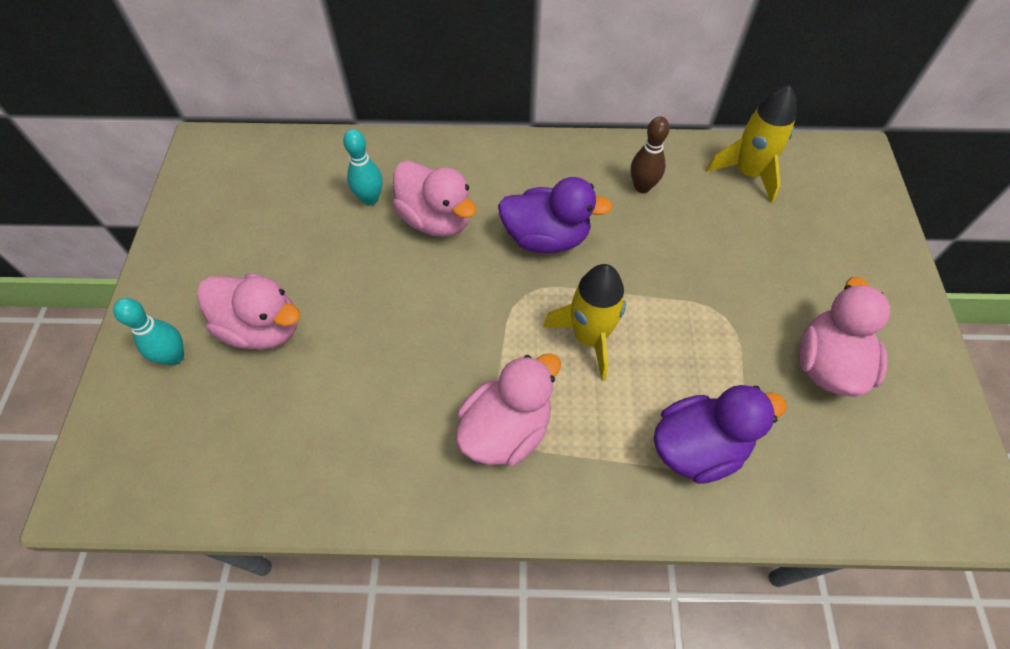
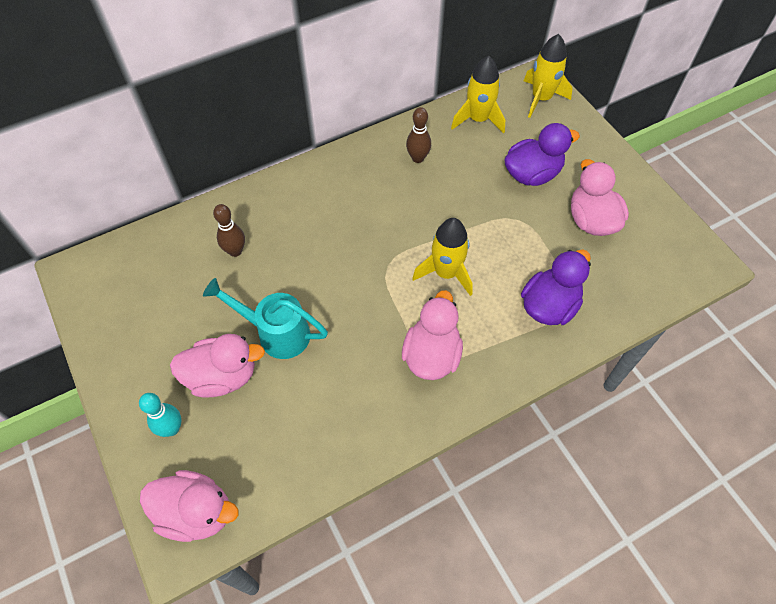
camera: 30 degrees left, 0 degrees up
turquoise bowling pin [343,129,383,205] -> brown bowling pin [213,204,245,257]
pink duck [393,161,476,237] -> pink duck moved to [140,470,239,542]
purple duck [498,177,613,253] -> purple duck moved to [504,123,580,186]
none -> turquoise watering can [203,278,328,359]
none -> yellow rocket [524,34,573,118]

